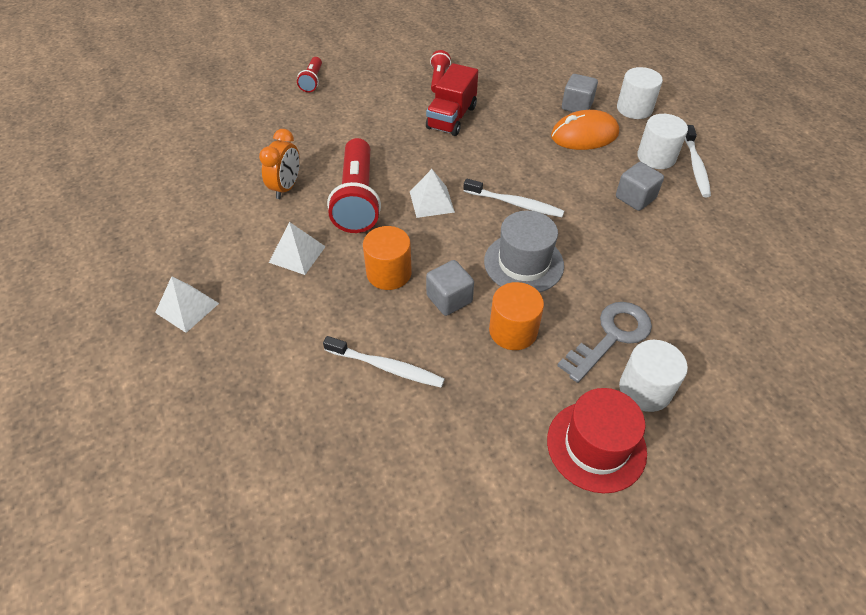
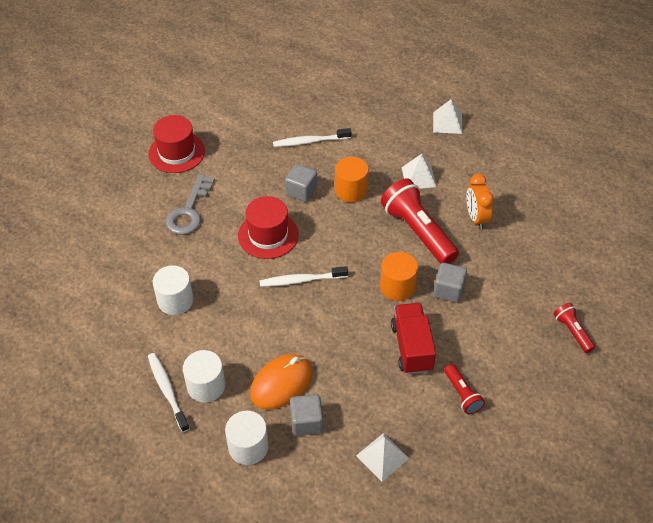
camera: 150 degrees right, 0 degrees up
white pyramid [410,169,455,218] -> white pyramid moved to [356,433,409,482]
grey hat [484,210,564,293] -> red hat [238,196,299,259]
orange cylinder [489,282,544,350] -> orange cylinder moved to [380,252,418,301]
grey cube [616,162,664,211] -> grey cube moved to [433,263,467,302]
white cylinder [619,340,688,412] -> white cylinder moved to [153,265,194,315]

